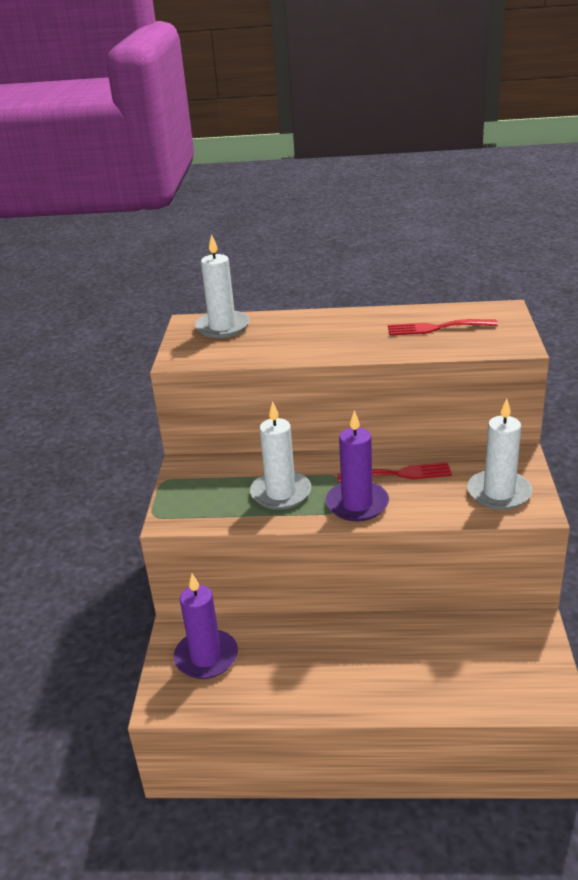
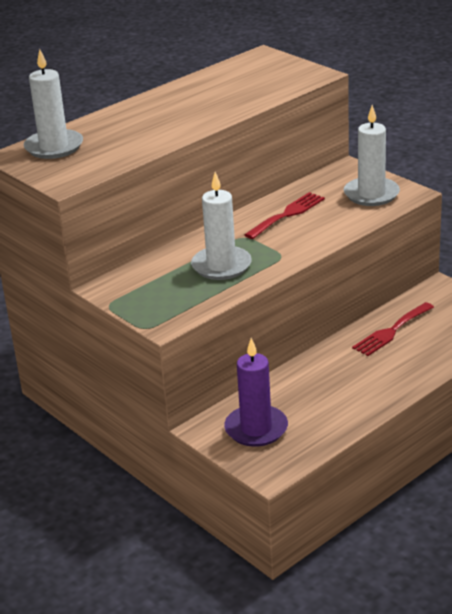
camera: 45 degrees left, 0 degrees up
purple candle [326,410,389,521] -> none
red fork [388,319,498,335] -> red fork moved to [352,302,434,356]

